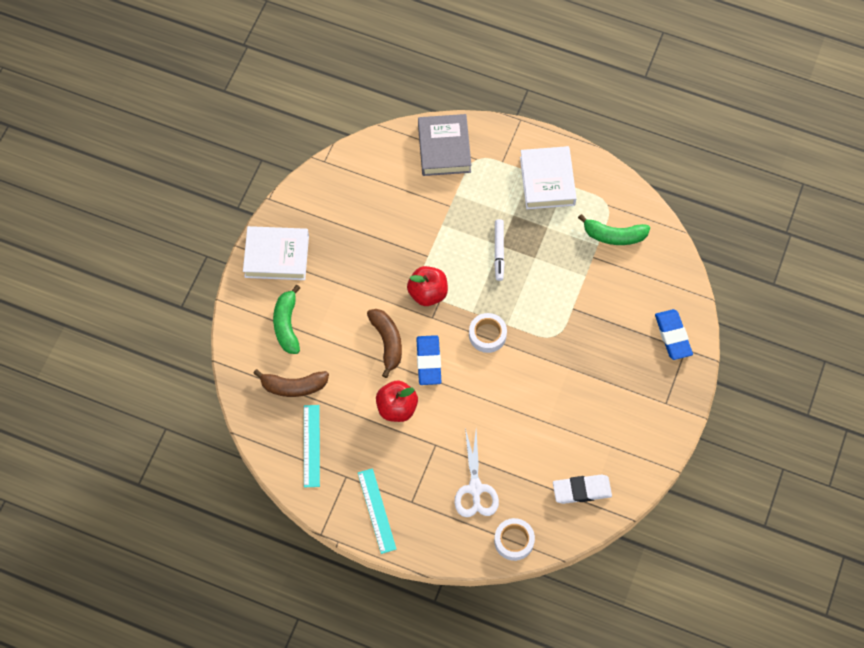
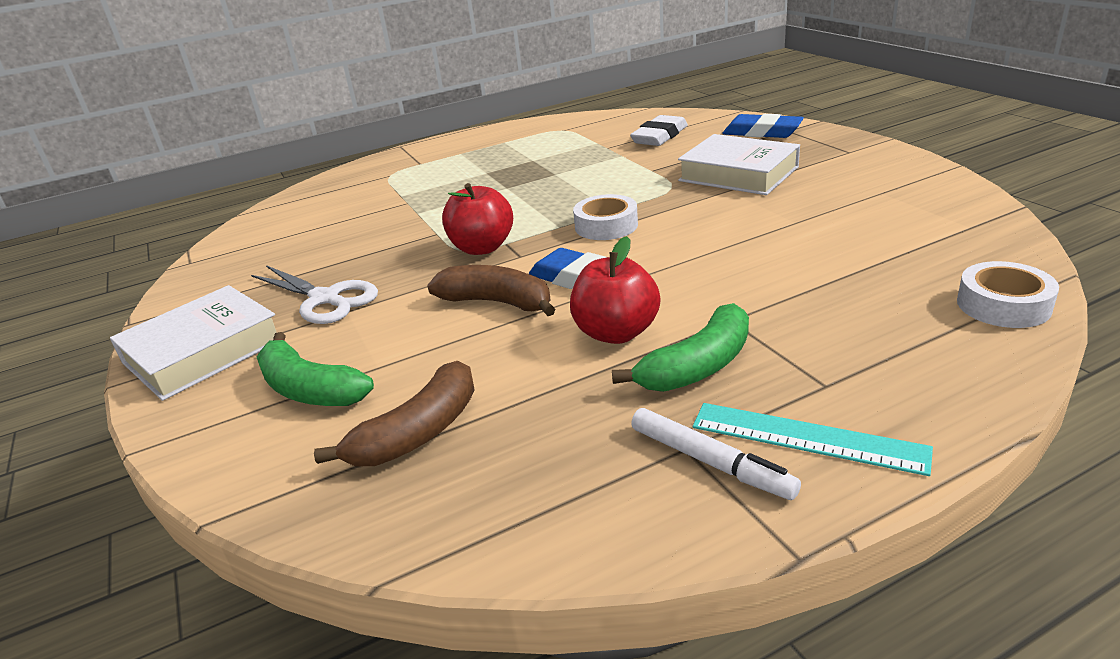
camera: 45 degrees left, 35 degrees down
turquoise ruler [304,405,320,487] -> none
grey book [418,114,472,176] -> none
white scissors [454,428,499,517] -> white scissors moved to [251,265,378,324]
white marker [494,219,505,281] -> white marker moved to [631,408,801,500]
white book [520,146,577,209] -> white book moved to [678,134,800,195]
white eraser [553,474,612,504] -> white eraser moved to [630,115,688,146]
green banana [578,214,650,245] -> green banana moved to [612,303,749,392]

